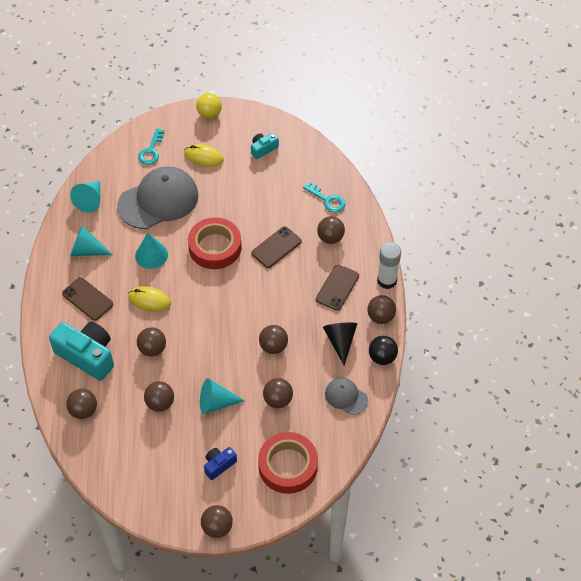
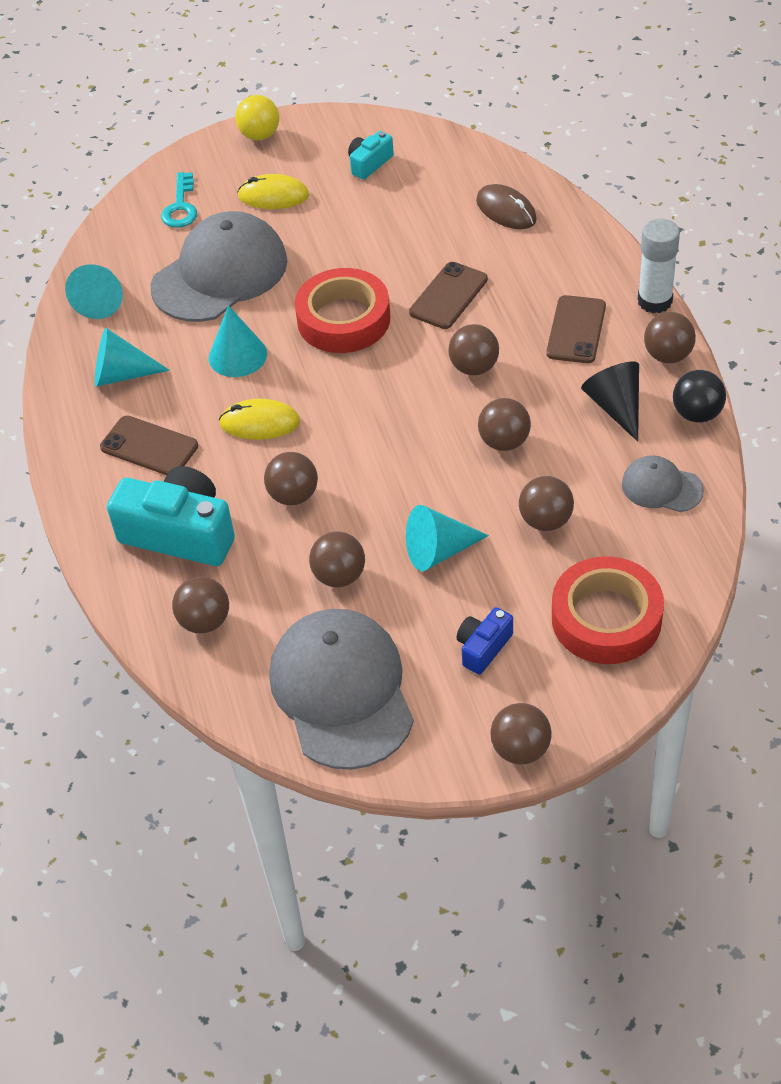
camera: 10 degrees left, 5 degrees down
turquoise key [303,182,345,212] -> brown mouse [476,184,537,229]
brown ball [317,216,345,244] -> brown ball moved to [448,324,499,375]
none -> grey cap [269,609,414,770]

